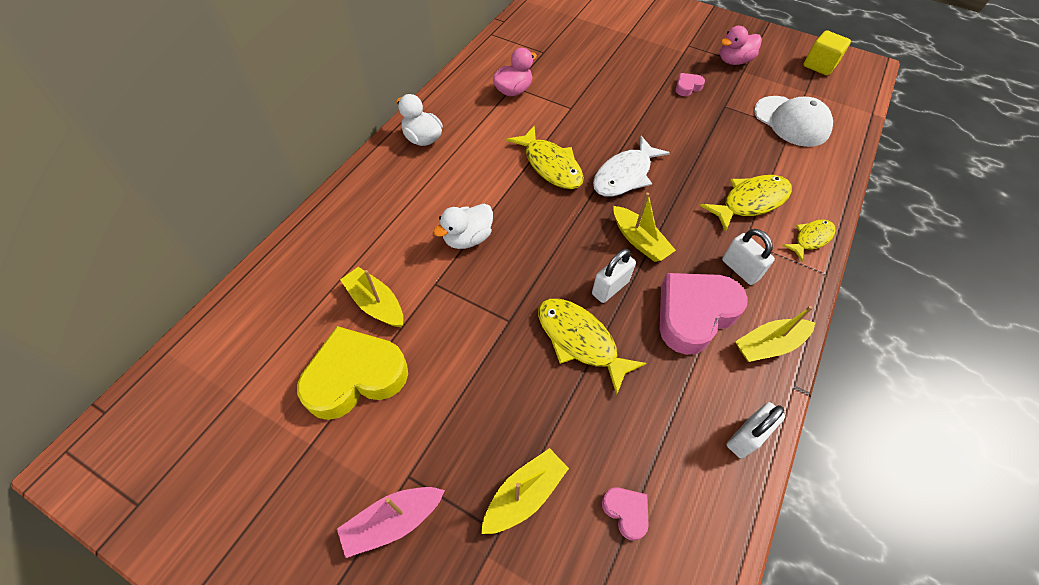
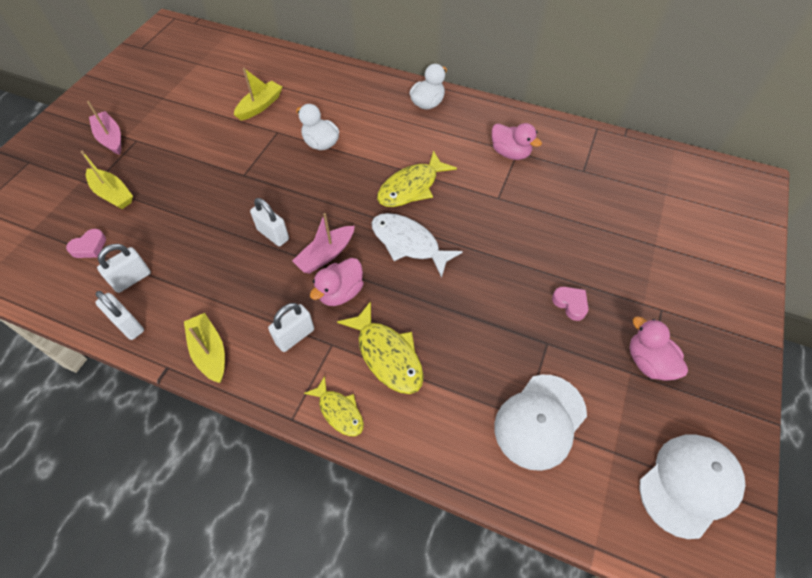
camera: 85 degrees right, 0 degrees up
yellow heart [297,326,408,420] -> none
yellow fish [538,299,647,395] -> none
yellow boat [613,193,676,262] -> pink boat [292,213,355,274]
pink heart [660,273,748,355] -> none
yellow cube [803,30,851,76] -> white cap [639,434,746,539]
none -> white padlock [97,244,151,293]
none -> pink duck [310,258,363,306]

